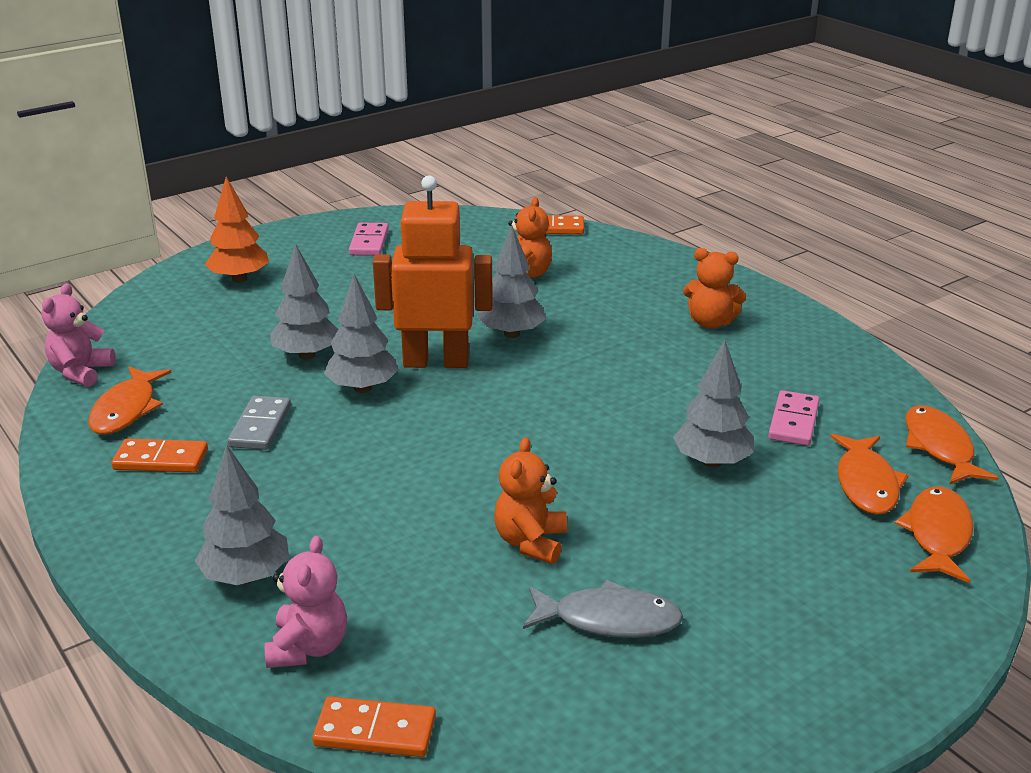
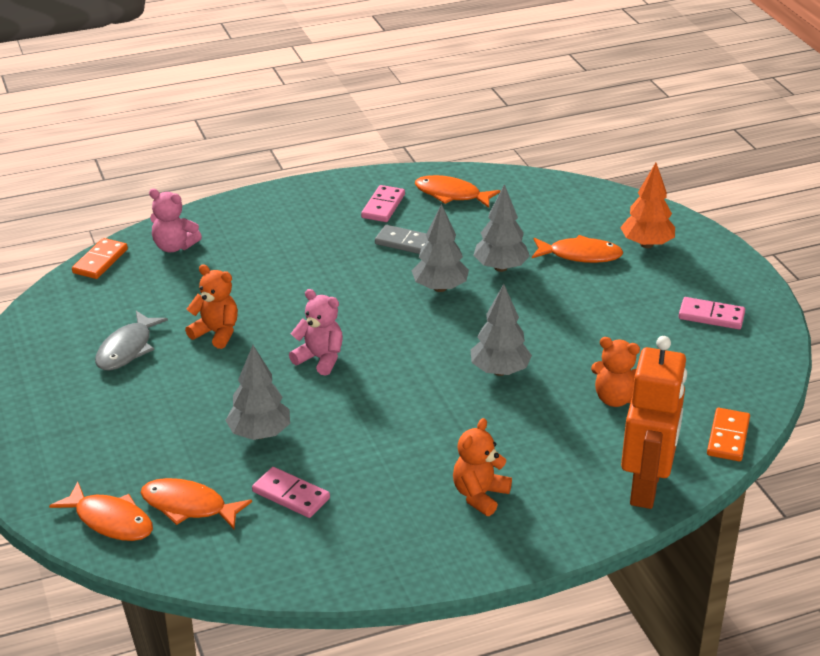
camera: 105 degrees right, 5 degrees up
pink teddy bear [41,283,116,387] -> pink teddy bear moved to [289,289,343,376]
orange domino [111,438,208,473] -> pink domino [361,185,405,222]
grey tree [195,444,289,585] -> none
orange robot [373,176,493,368] -> orange robot moved to [621,336,687,509]
orange fish [905,405,998,485] -> orange fish moved to [532,235,623,263]

